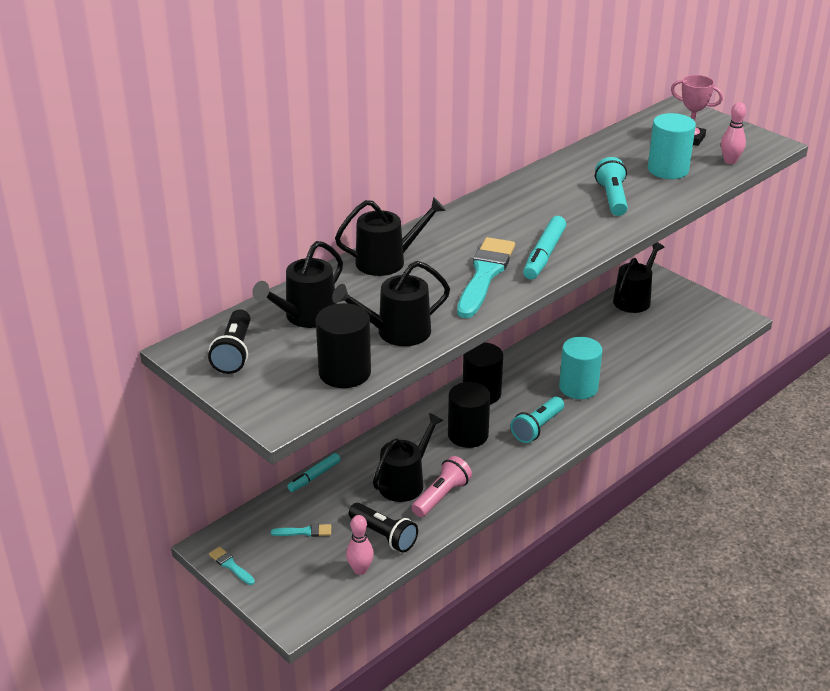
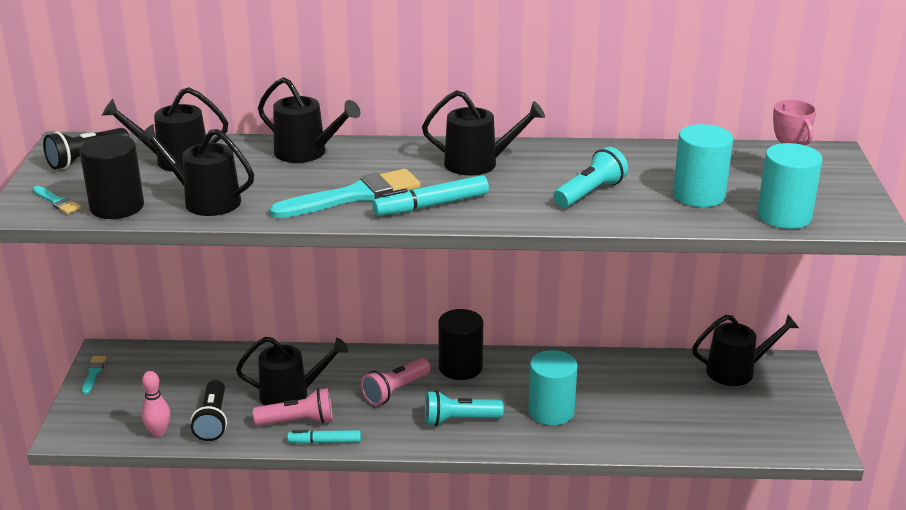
camera: 45 degrees right, 5 degrees down
turquoise brush [271,524,331,537] -> turquoise brush moved to [33,186,81,214]
turquoise marker [288,453,341,492] -> turquoise marker moved to [287,430,361,444]
black cylinder [448,382,490,448] -> pink flashlight [361,358,431,406]
pink bowling pin [721,102,746,164] -> turquoise cylinder [757,143,823,229]
none -> black watering can [422,90,545,175]

